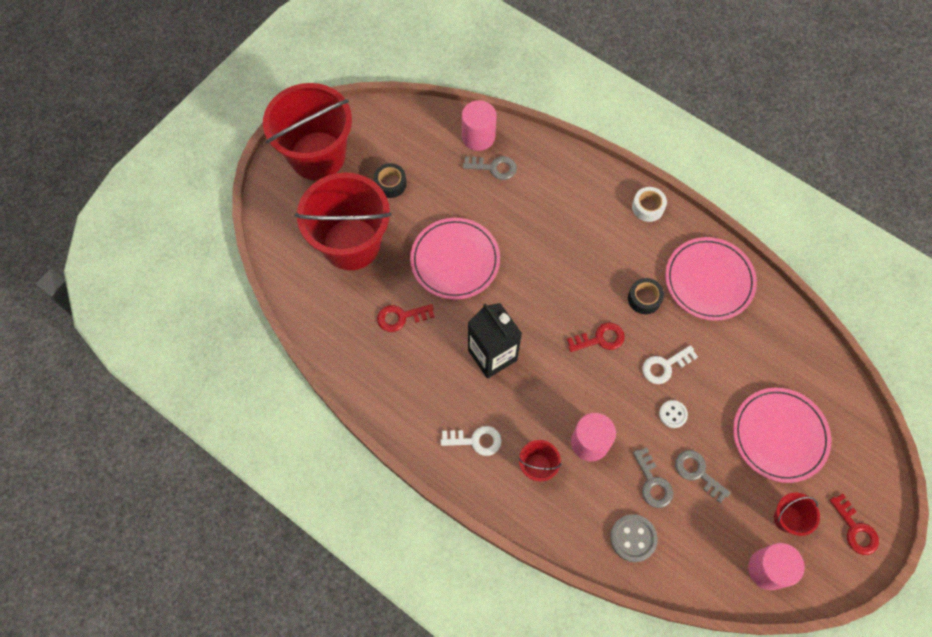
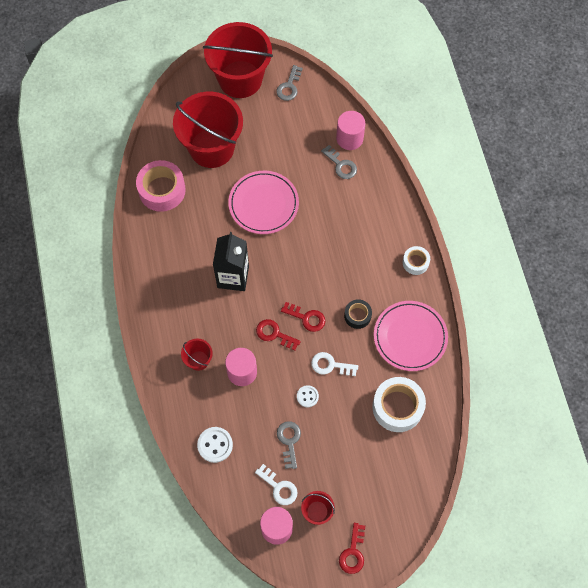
camera: 40 degrees right, 0 degrees up
black tape [374,163,407,198] -> none
red key [377,304,435,332] -> red key moved to [256,319,301,351]
white key [441,426,502,456] -> white key moved to [255,464,298,505]
grey button [610,514,658,562] -> white button [197,427,233,463]
grey key [633,447,673,508] -> grey key moved to [276,65,303,101]
pink plate [733,388,831,483] -> none
none -> pink tape [136,160,186,212]
none -> white tape [372,377,426,432]

